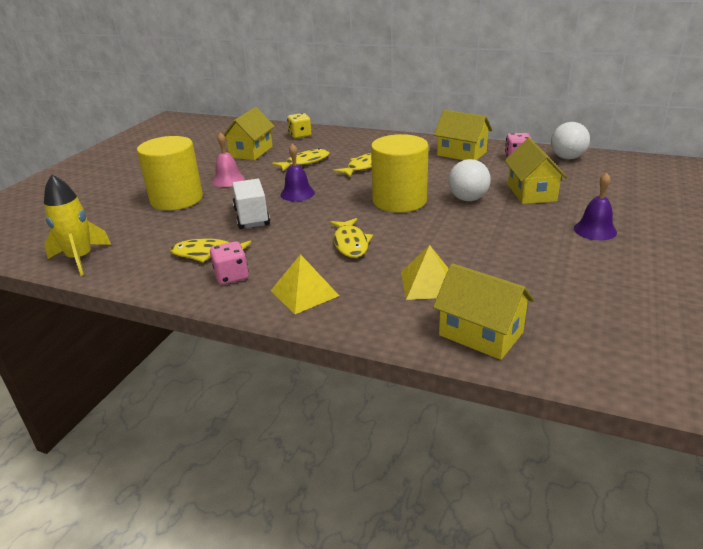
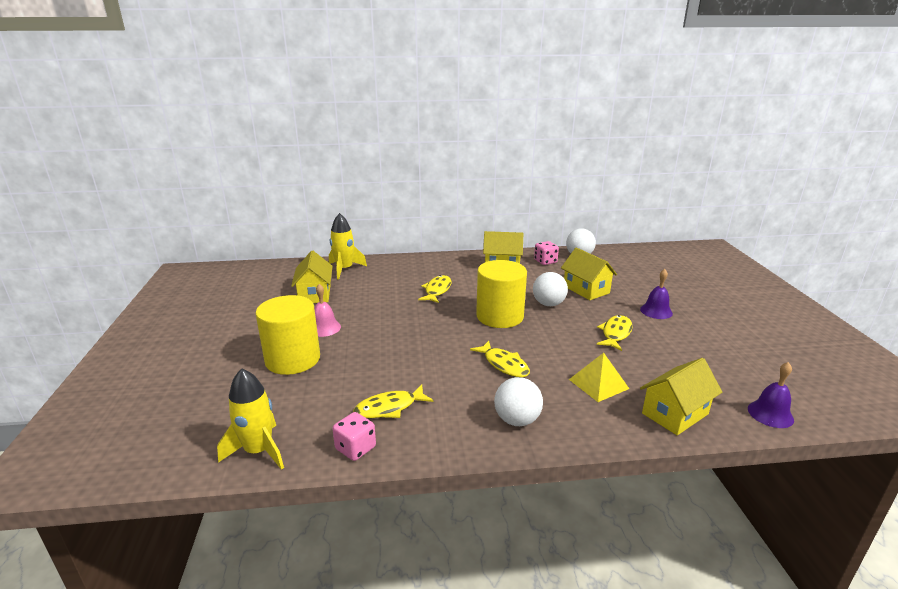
camera: 30 degrees left, 5 degrees down
pink dice [210,241,249,285] -> pink dice moved to [332,412,376,461]
white truck [232,179,270,229] -> none
yellow pyramid [271,254,339,314] -> white ball [494,377,543,426]
yellow fish [272,148,330,171] -> yellow fish moved to [597,315,633,351]
purple bell [280,143,315,201] -> purple bell moved to [748,362,794,428]
yellow dice [287,113,311,138] -> yellow rocket [329,213,367,280]
yellow house [433,263,534,360] -> yellow house turned 45 degrees counterclockwise [640,358,722,435]

